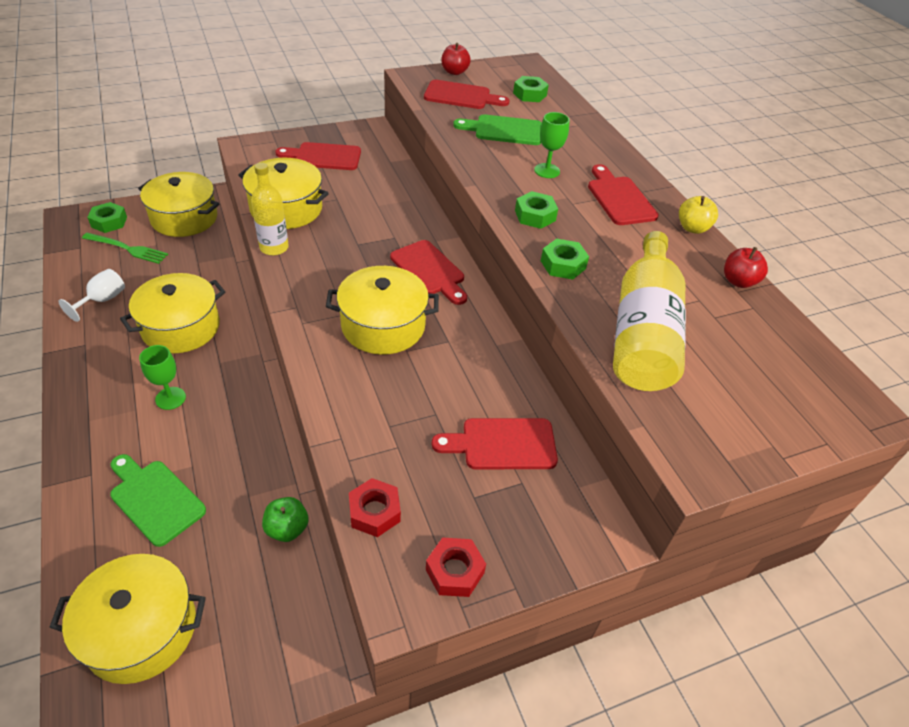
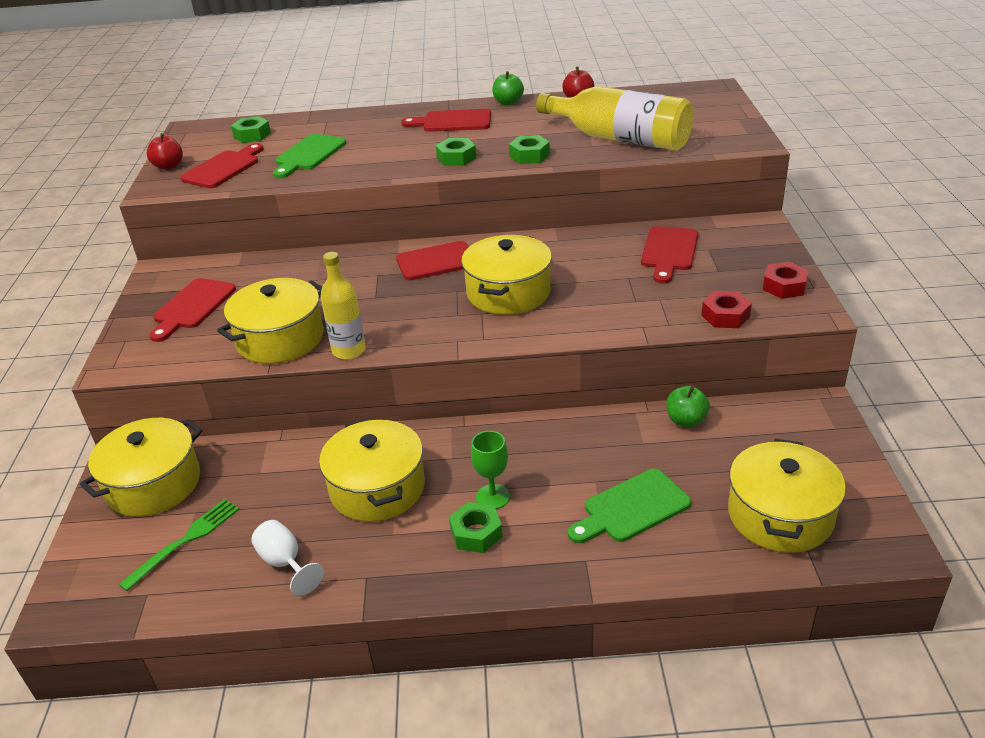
camera: 65 degrees left, 10 degrees down
green nut [87,202,127,233] -> green nut moved to [449,502,503,553]
green goblet [534,112,570,178] -> none
yellow apple [679,196,718,234] -> green apple [492,71,524,105]

